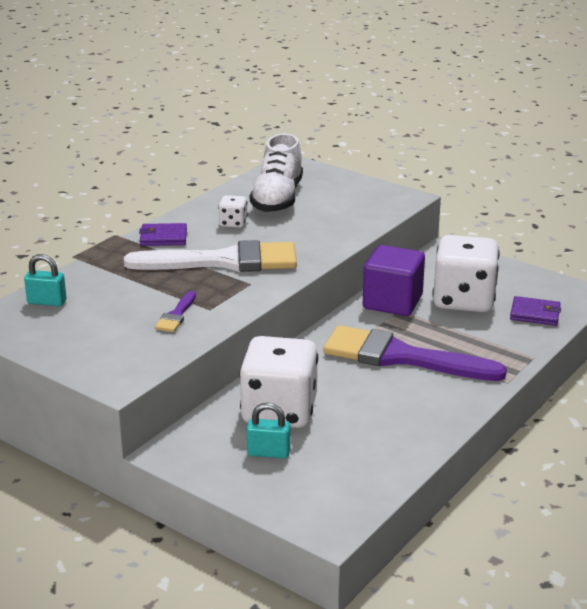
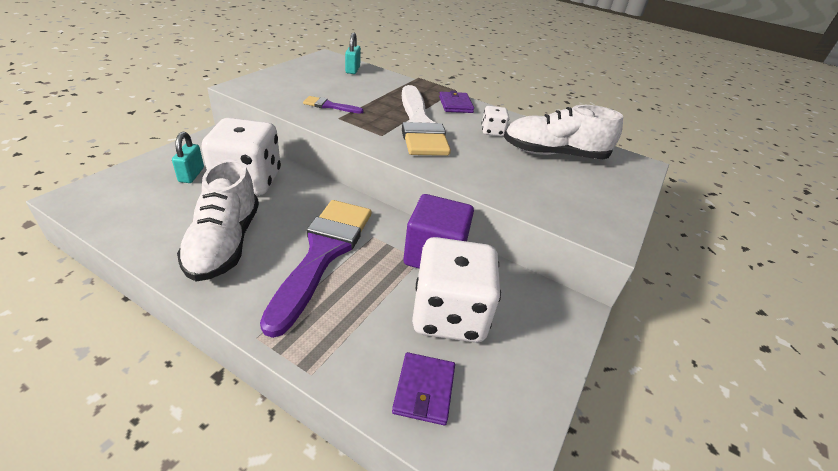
camera: 80 degrees right, 10 degrees up
none -> white shoe [177,159,259,281]

